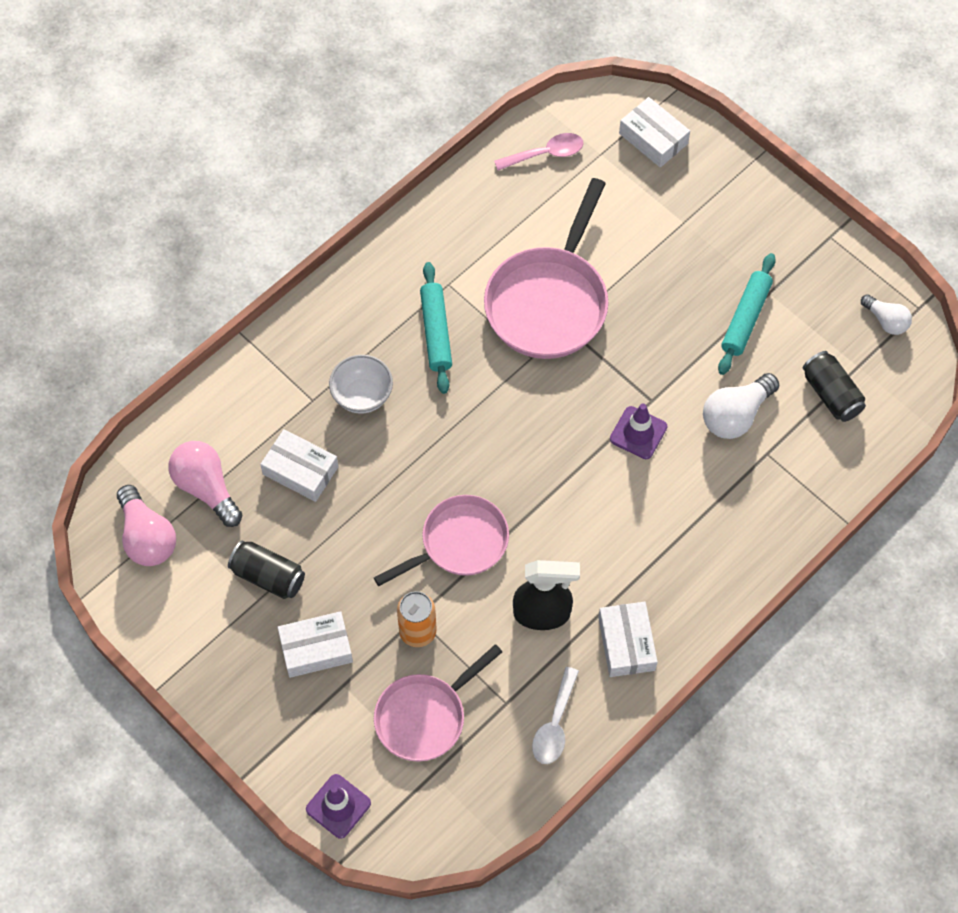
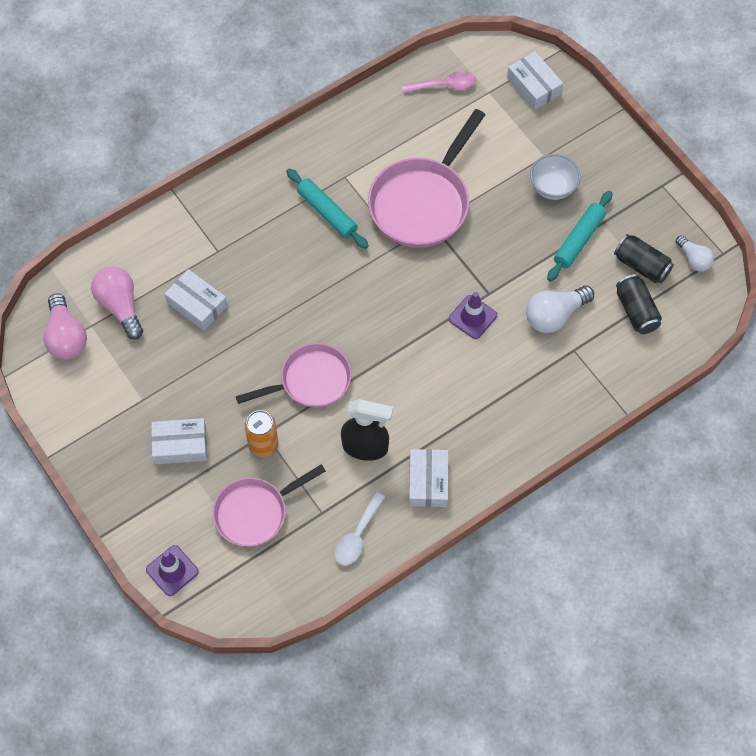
camera: 10 degrees right, 0 degrees up
black can [228,540,305,599] -> black can moved to [614,234,674,283]
white bowl [329,355,393,414] -> white bowl moved to [530,154,581,200]
turquoise rolling pin [420,262,452,394] -> turquoise rolling pin turned 45 degrees counterclockwise [286,168,369,249]

